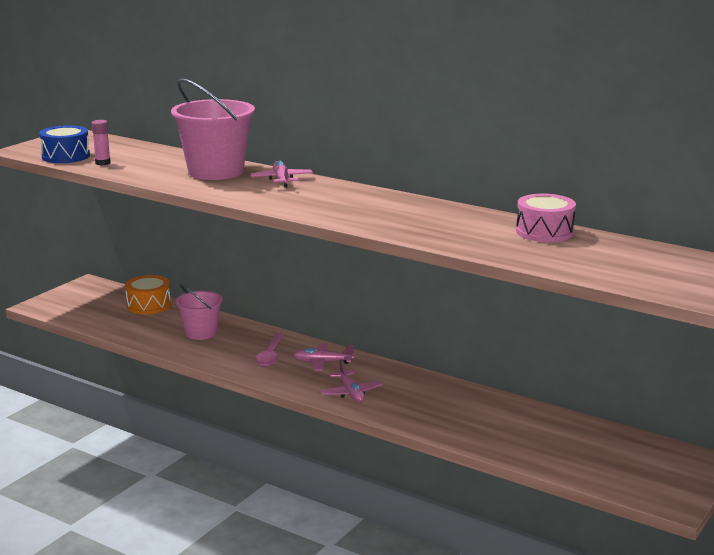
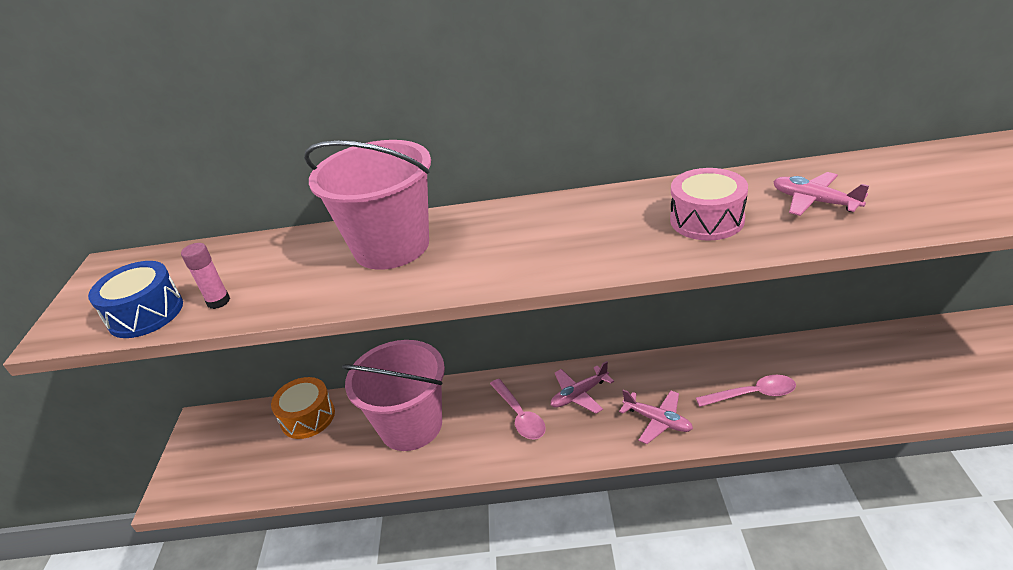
camera: 30 degrees left, 15 degrees up
pink bucket [176,284,223,340] -> pink bucket [342,340,445,451], size x1.67
pink plane [250,161,313,188] -> pink plane moved to [773,172,869,216]
pink drum [516,194,576,242] -> pink drum moved to [670,168,748,241]
none -> pink spoon [696,375,796,407]

